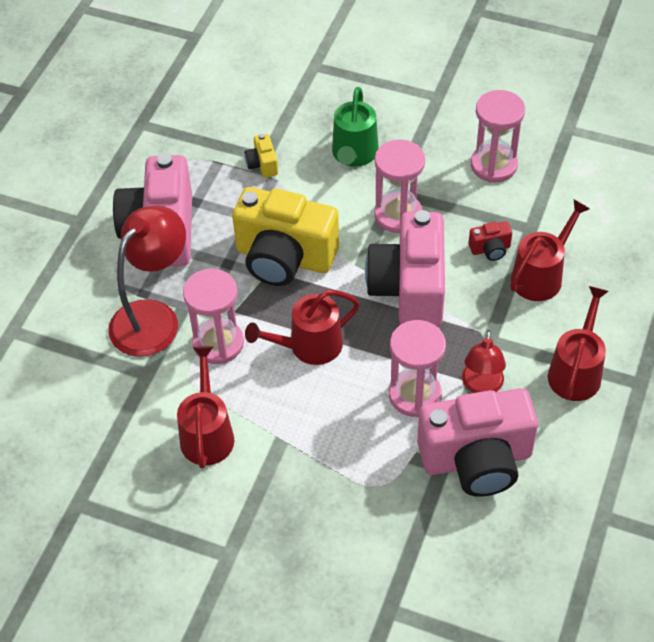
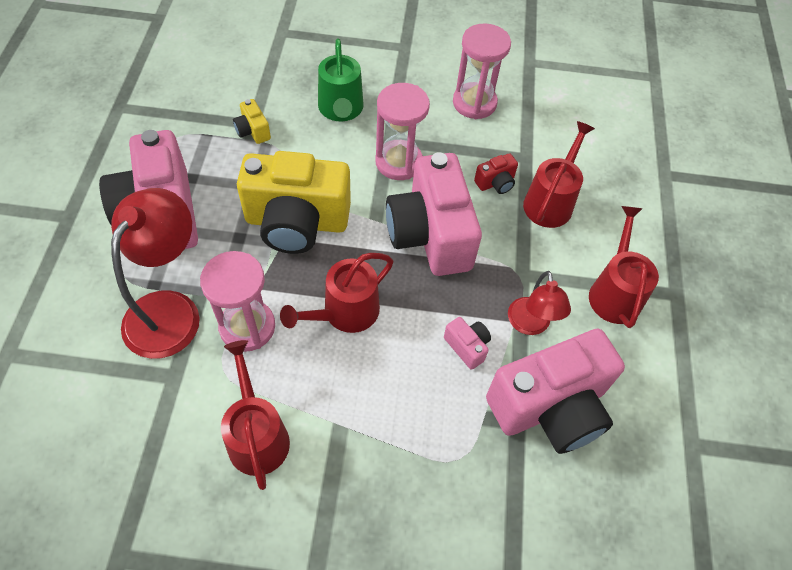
camera: 20 degrees left, 5 degrees up
pink hourglass [389,320,446,417] -> pink camera [444,317,491,370]

